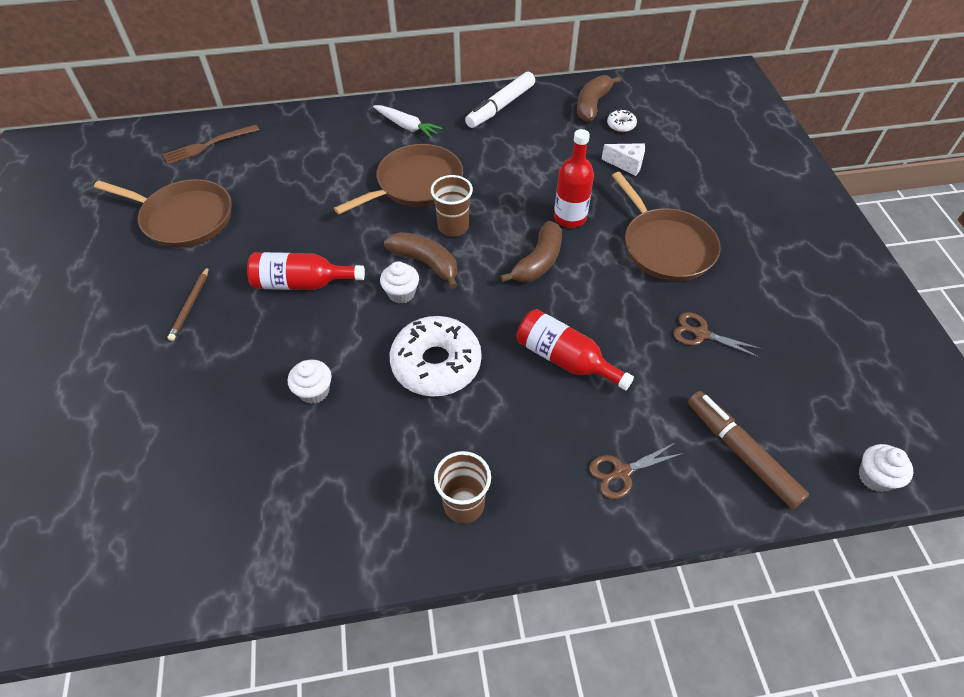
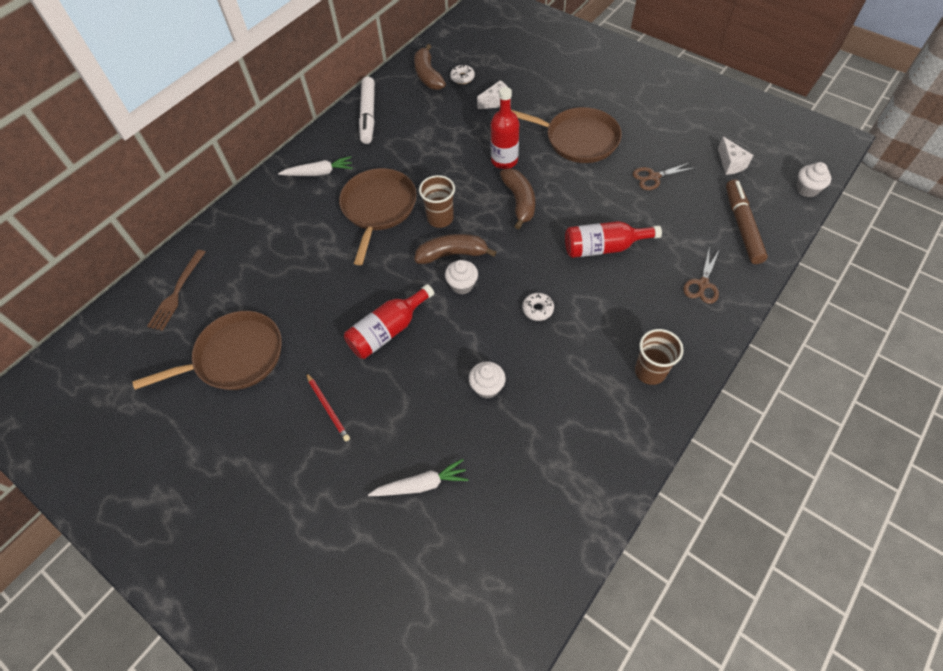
camera: 40 degrees left, 5 degrees up
brown pencil [167,266,209,341] -> red pencil [306,373,350,441]
white donut [390,316,481,397] -> white donut [522,293,554,321], size x0.43
brown marker [688,391,809,509] -> brown marker turned 75 degrees clockwise [726,179,768,264]
none -> white carrot [368,459,469,496]
none -> white cheese [718,136,753,175]

